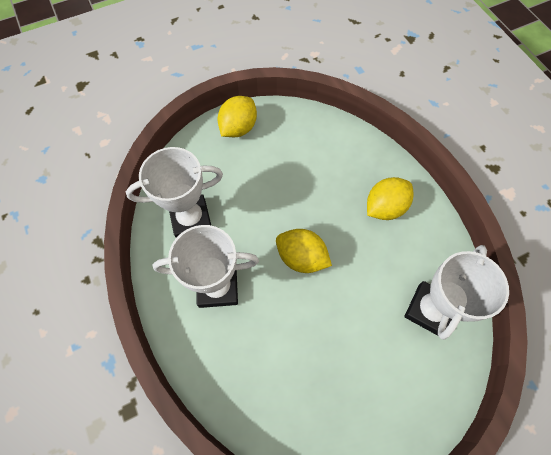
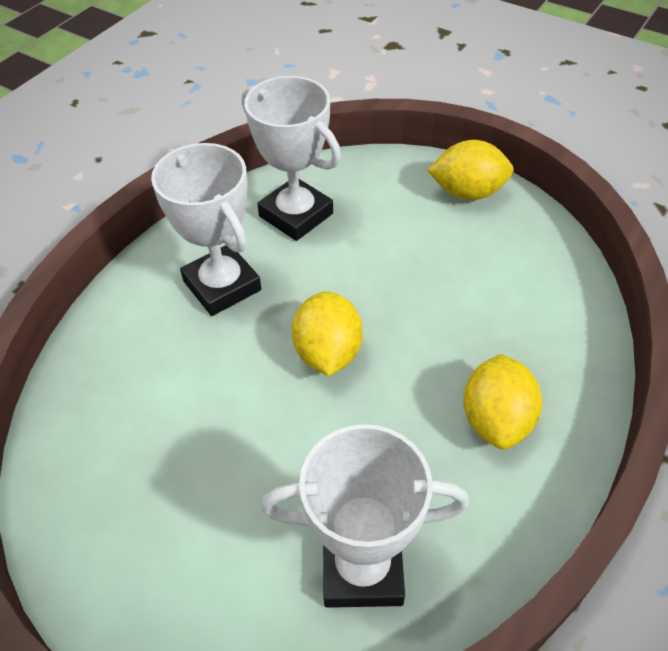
camera: 60 degrees right, 15 degrees down
yellow lemon [367,177,414,220] -> yellow lemon turned 75 degrees clockwise [463,354,542,450]

